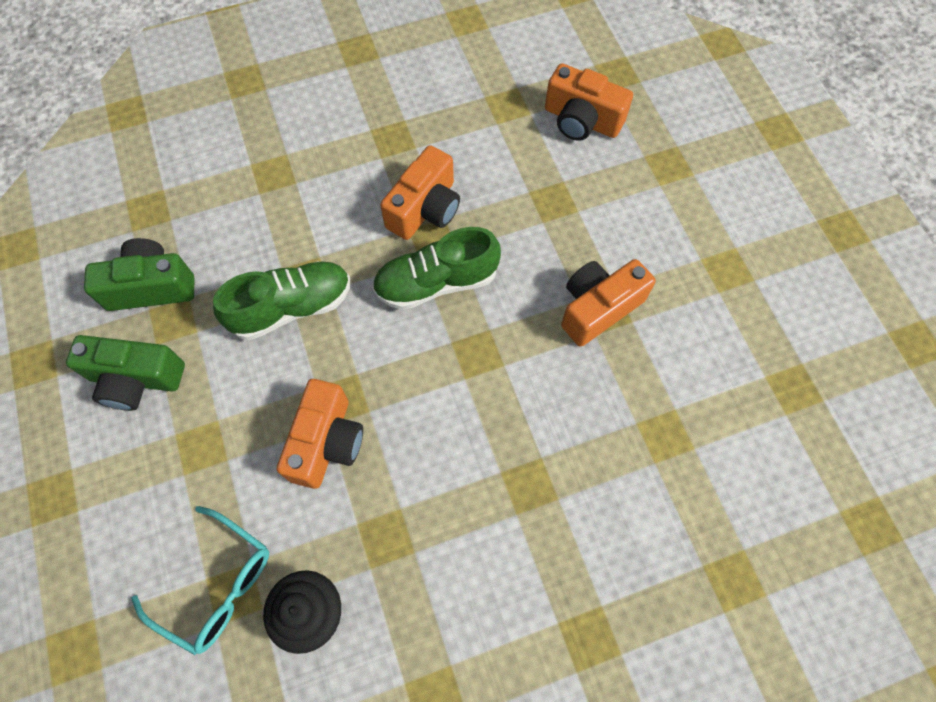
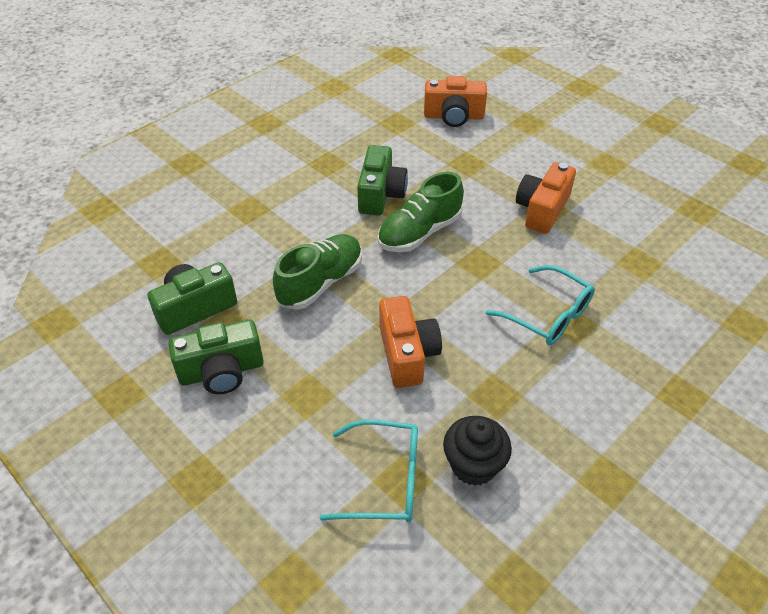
camera: 25 degrees left, 20 degrees down
orange camera [380,145,460,240] -> green camera [357,145,408,215]
none -> turquoise glasses [486,265,595,345]

